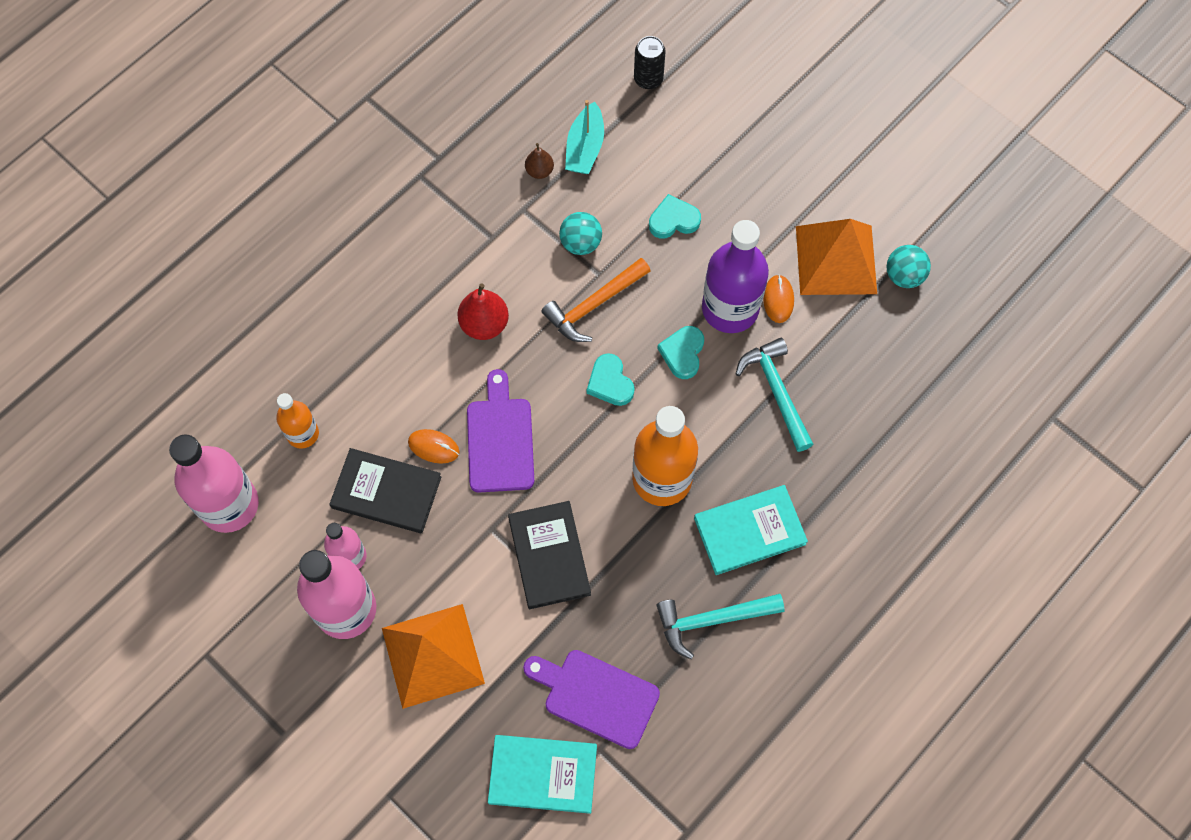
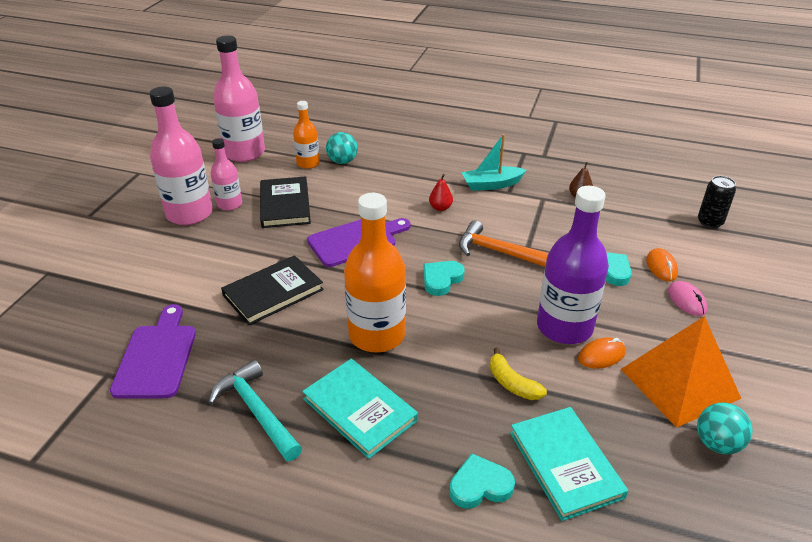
camera: 65 degrees right, 30 degrees down
orange pyramid [382,604,485,709] -> none
orange mouse [408,429,460,464] -> orange mouse moved to [646,248,678,281]
red pear [457,283,509,340] -> red pear [429,174,453,211], size x0.60
turquoise book [488,735,597,814] -> turquoise book moved to [510,407,628,521]
turquoise ball [559,212,602,255] -> turquoise ball moved to [326,132,358,164]
turquoise boat [565,100,604,174] -> turquoise boat moved to [462,134,526,191]
turquoise heart [657,326,704,379] -> turquoise heart moved to [449,454,515,509]
turquoise hammer [736,338,814,452] -> yellow banana [490,347,547,400]
none -> pink mouse [668,281,707,316]

